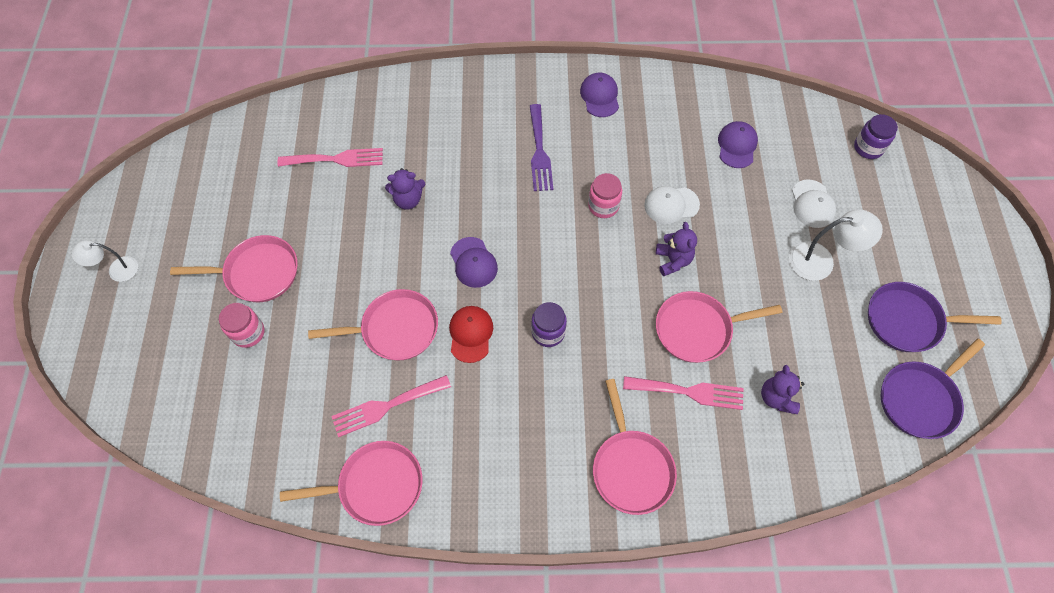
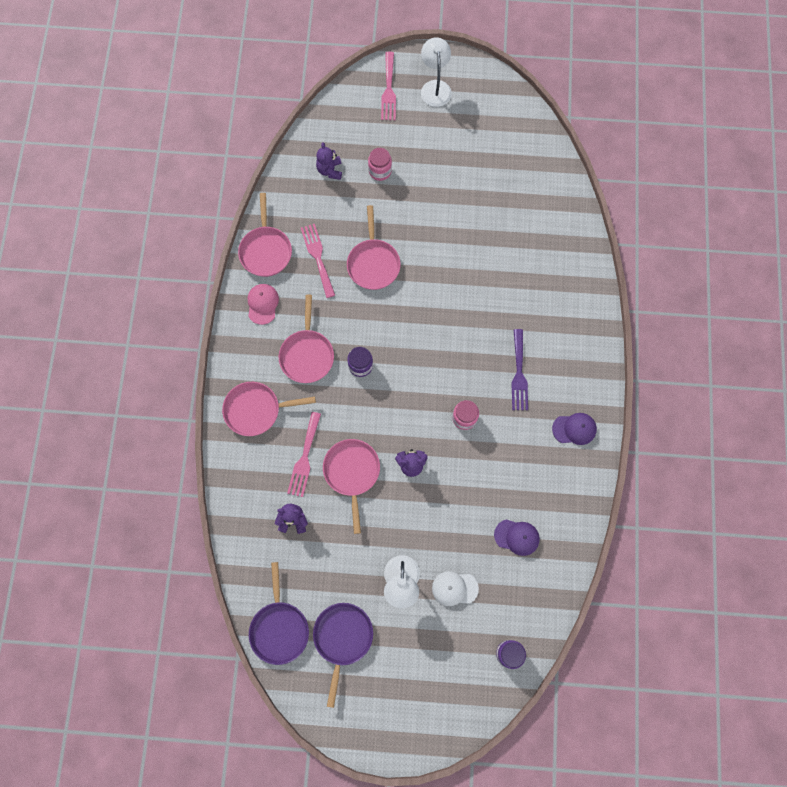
camera: 95 degrees right, 10 degrees up
white lamp [71,240,138,282] -> white lamp [421,37,452,107], size x1.55
pink pan [170,235,298,302] -> pink pan moved to [279,295,334,383]
pink fork [278,148,383,167] -> pink fork moved to [381,52,396,120]
purple teddy bear [385,168,425,210] -> purple teddy bear moved to [316,142,342,180]
red cap [449,306,493,363] -> none
purple cap [450,237,498,288] -> none
purple fork [530,104,553,191] -> purple fork turned 90 degrees counterclockwise [511,329,528,410]
white cap [644,186,700,224] -> none
purple pan [881,339,985,439] -> purple pan turned 150 degrees counterclockwise [249,562,309,665]
none -> pink cap [248,284,279,325]

